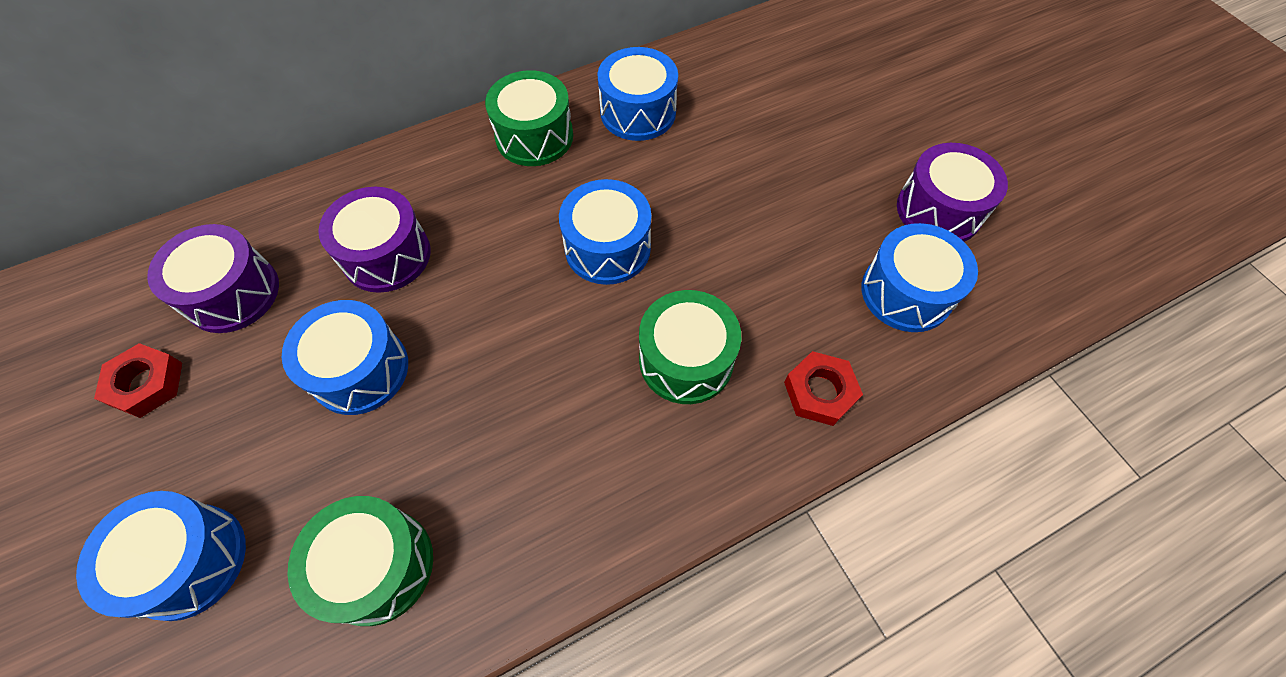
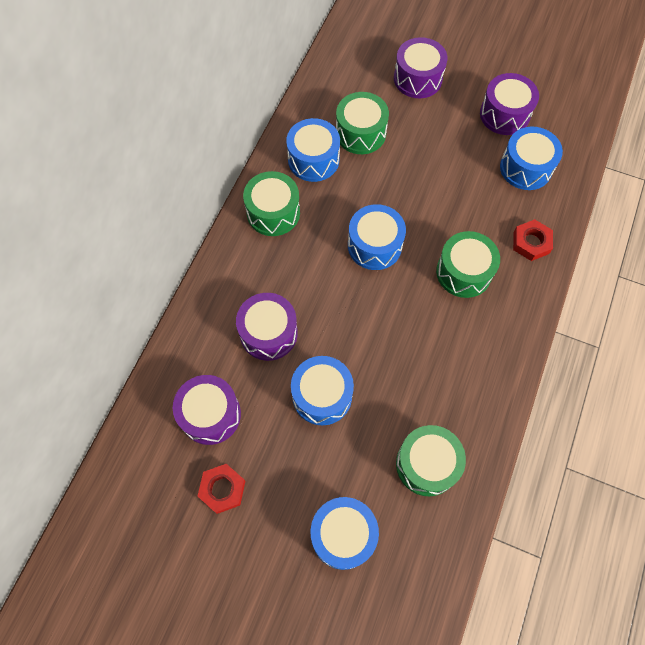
camera: 40 degrees left, 5 degrees up
none -> green drum [336,92,389,154]
none -> purple drum [394,37,448,98]

